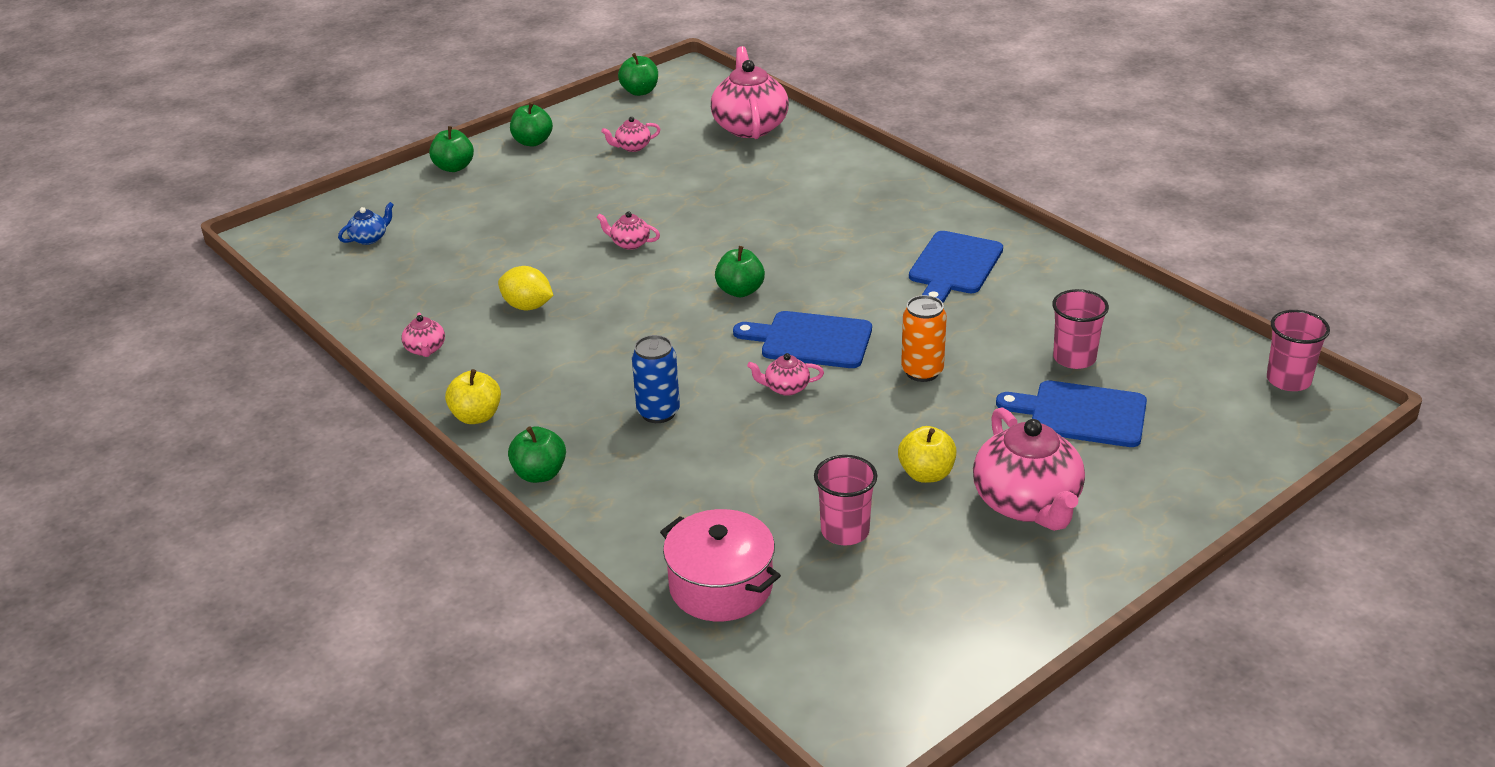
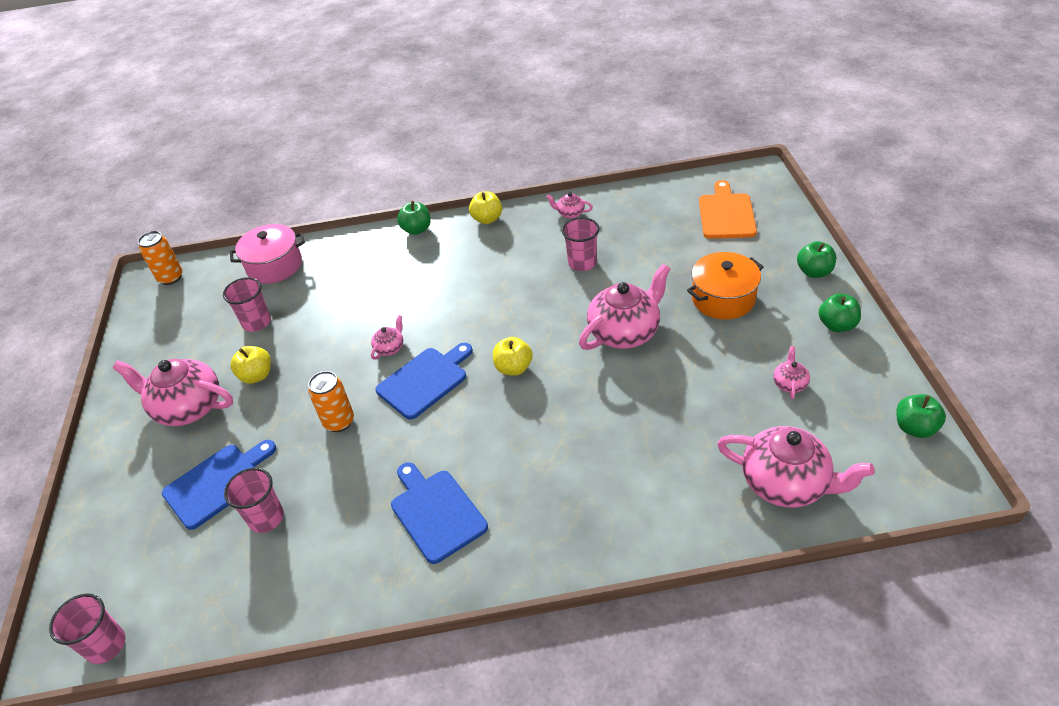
camera: 125 degrees right, 10 degrees up
blue teapot [338,202,394,245] -> orange cutting board [699,180,757,239]
yellow lemon [498,266,554,310] -> pink cup [562,217,599,271]
pink teapot [597,212,660,250] -> pink teapot [579,264,670,350], size x2.21
blue can [632,335,680,423] -> none
green apple [715,246,765,297] -> yellow apple [493,337,533,376]
none -> orange can [138,231,182,285]
none -> orange pot [687,252,764,320]

